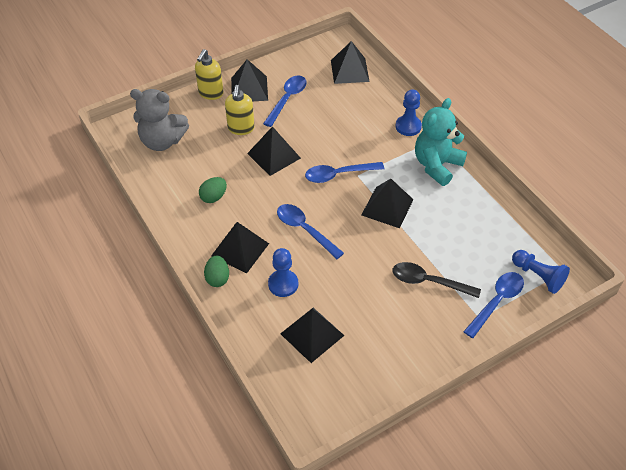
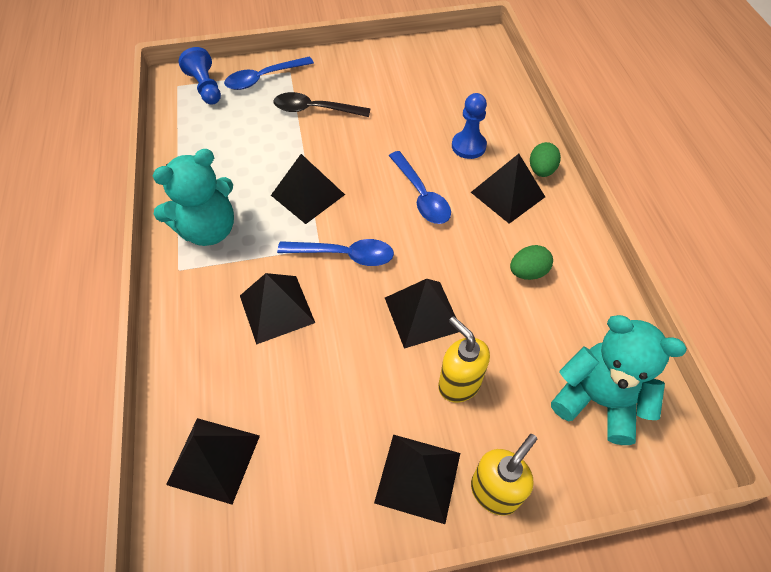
camera: 160 degrees left, 5 degrees up
grey teddy bear [130,89,189,151] -> turquoise teddy bear [551,315,687,445]
yellow soap dispenser [225,85,255,135] -> yellow soap dispenser turned 60 degrees counterclockwise [438,316,490,402]
blue spoon [263,75,307,127] -> none
black pyramid [280,308,344,363] -> black pyramid moved to [240,273,315,345]
black spoon [392,262,481,298] -> black spoon turned 150 degrees clockwise [274,92,371,117]
blue pawn [396,89,422,136] -> none

